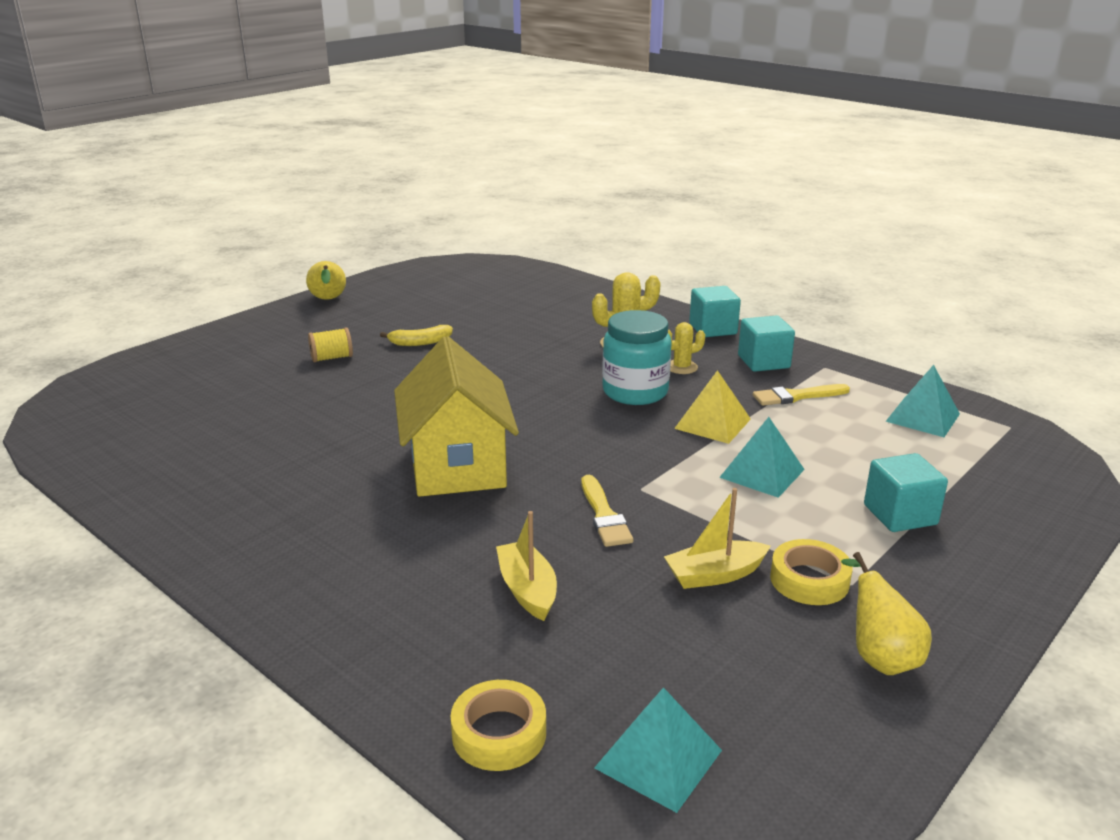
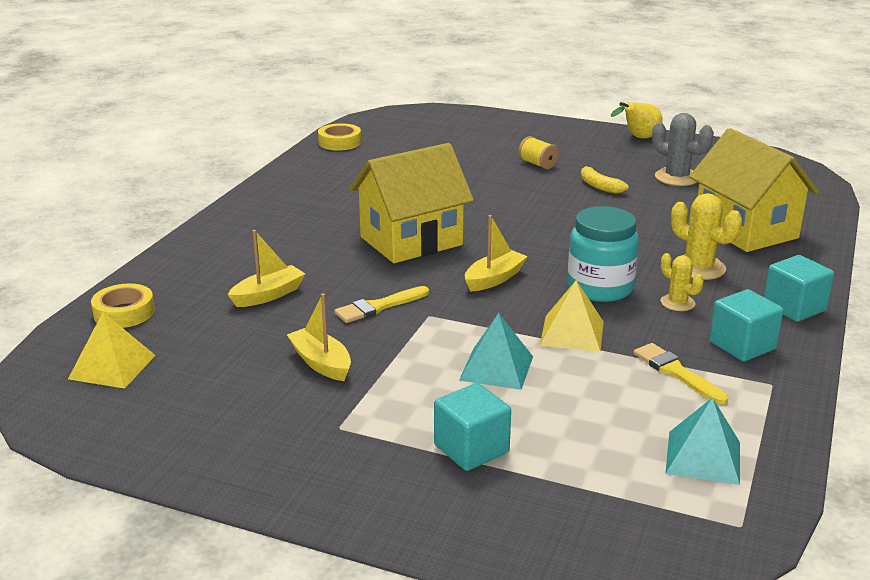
camera: 70 degrees right, 0 degrees up
turquoise pyramid [594,687,722,813] -> yellow pyramid [68,312,156,389]
yellow tape [770,539,853,605] -> yellow tape moved to [318,123,361,151]
yellow pear [841,552,932,675] -> none
none -> yellow boat [465,215,528,292]
none -> grey cactus [652,113,714,186]
none -> yellow house [689,128,819,252]

